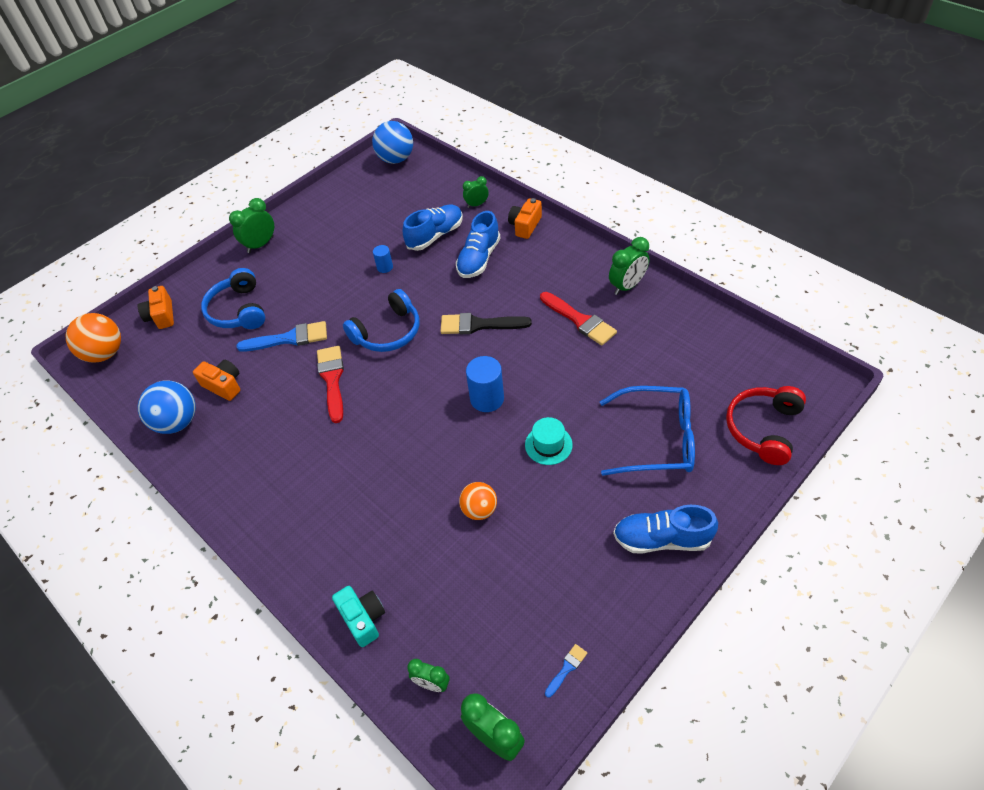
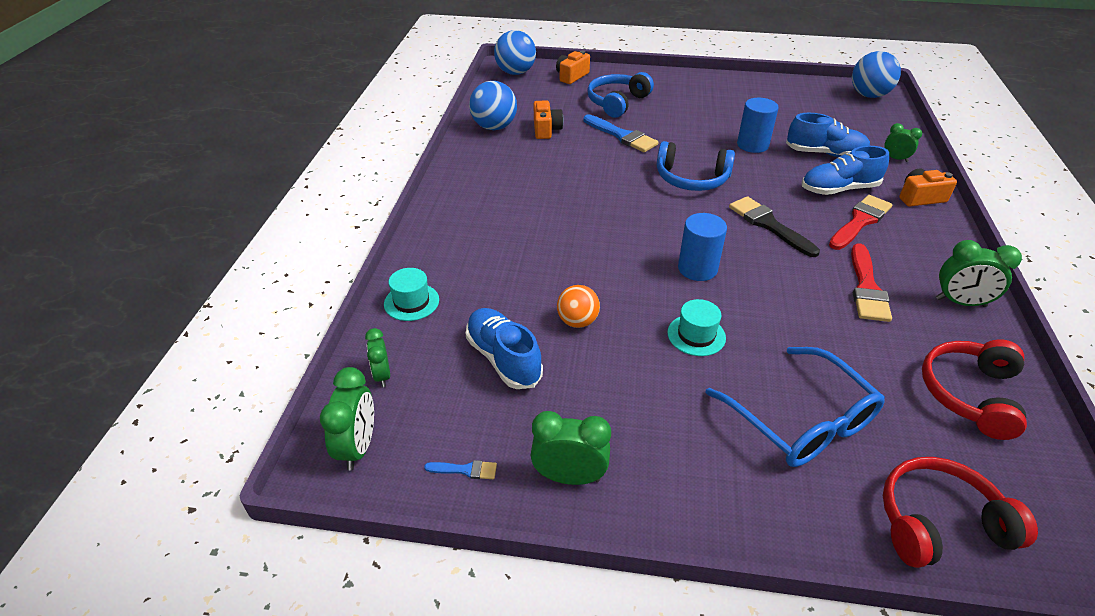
camera: 50 degrees right, 10 degrees down
orange ball [66,313,121,363] -> blue ball [494,30,536,75]
green clock [229,198,274,253] -> green clock moved to [531,411,611,485]
red brush [317,346,344,423] -> red brush moved to [829,195,892,250]
turquoise camera [332,586,385,647] -> turquoise hat [384,268,439,321]
blue cylinder [373,245,393,273] -> blue cylinder [737,98,779,153], size x1.80
blue shoe [613,505,718,554] -> blue shoe moved to [466,308,543,389]
none -> red headphones [922,339,1027,440]

